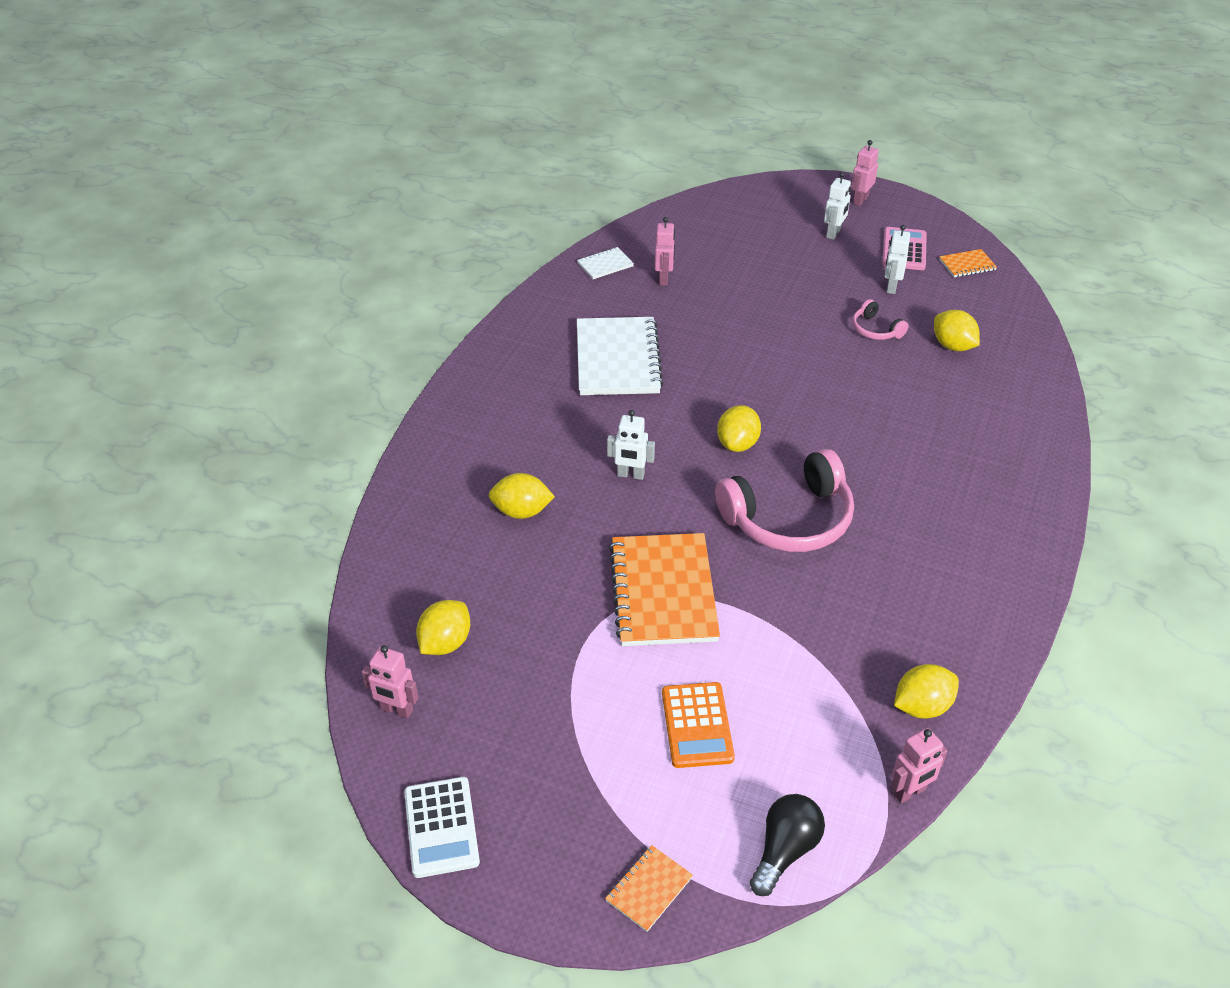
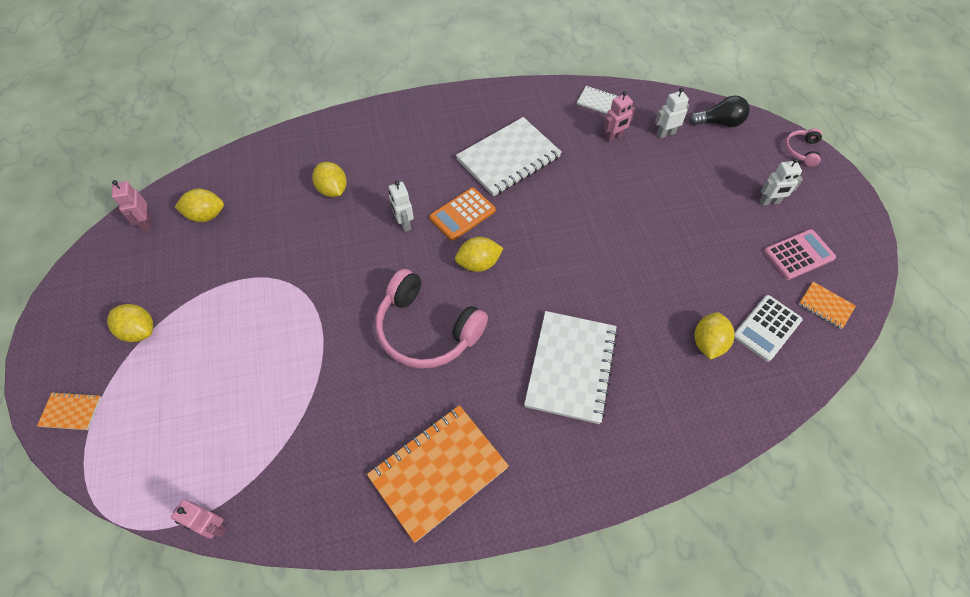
camera: 55 degrees right, 15 degrees up
white calculator [404,777,480,878] -> white calculator moved to [734,295,802,362]
orange notebook [609,533,720,646] -> orange notebook moved to [367,405,509,543]
orange calculator [662,682,735,768] -> orange calculator moved to [429,187,496,241]
black light bulb [750,794,825,896] -> black light bulb moved to [689,95,750,127]
pink robot [851,140,879,206] -> none
pink headphones [852,299,908,340] -> pink headphones moved to [785,128,822,167]
white robot [885,225,910,294] -> white robot moved to [655,88,689,138]
yellow lemon [894,664,959,719] -> yellow lemon moved to [107,304,153,342]
none -> white notebook [524,311,618,424]

